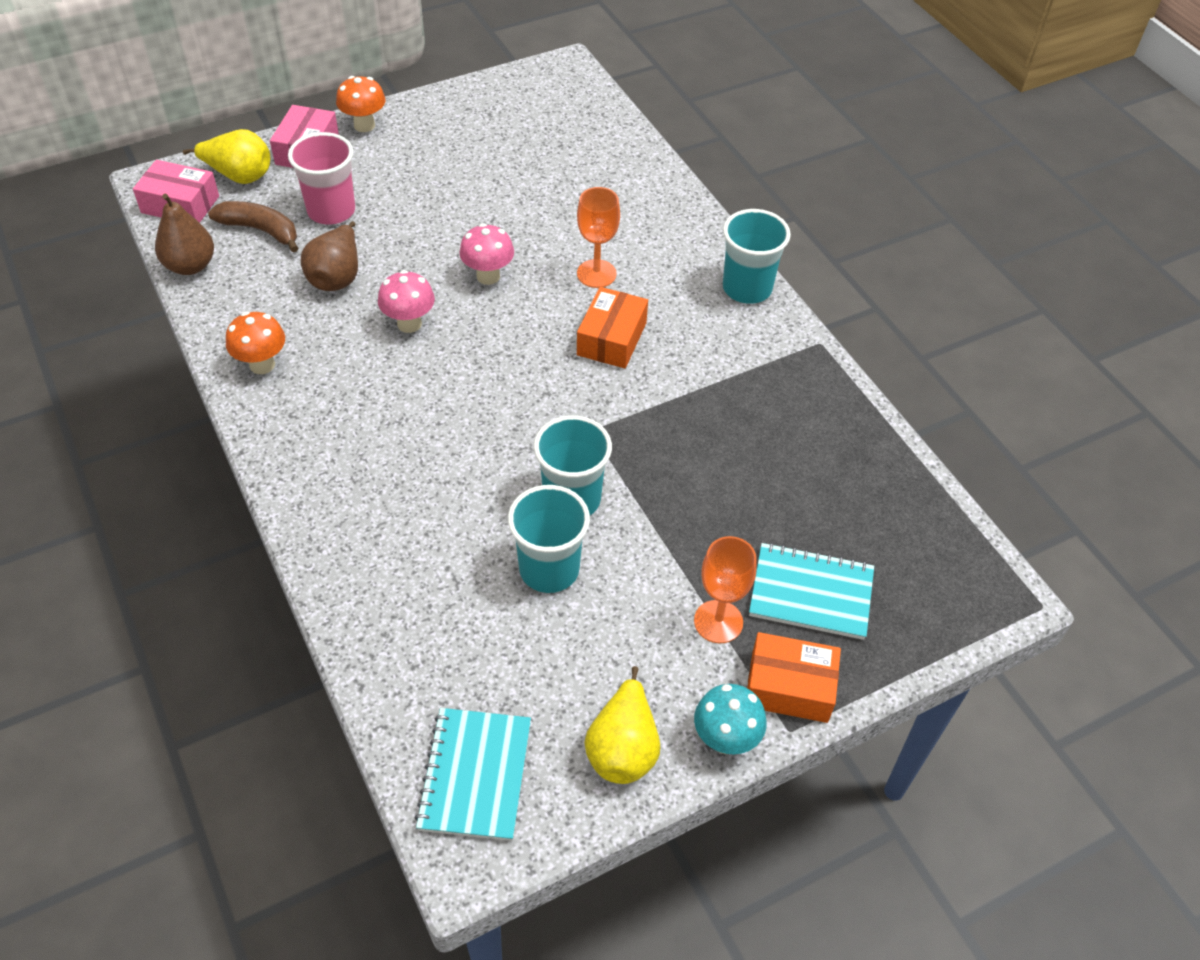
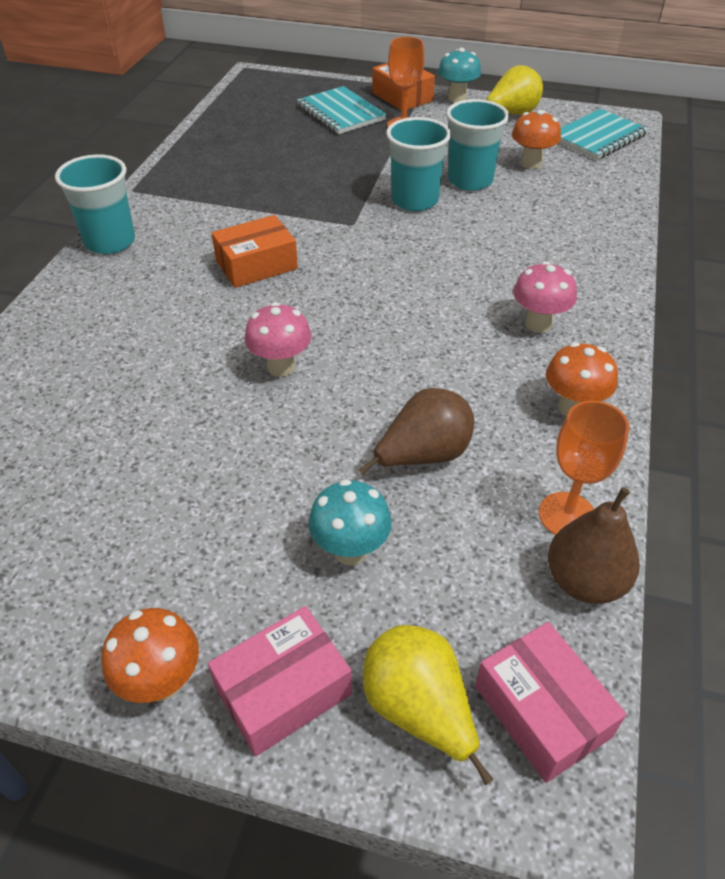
camera: 135 degrees left, 5 degrees down
brown banana [208,201,298,253] -> none
pink cup [288,132,355,224] -> turquoise mushroom [308,479,392,565]
pink mushroom [378,270,435,333] -> pink mushroom moved to [513,261,577,333]
orange goblet [577,187,620,288] -> orange goblet moved to [539,401,629,535]
none -> orange mushroom [512,110,561,169]

